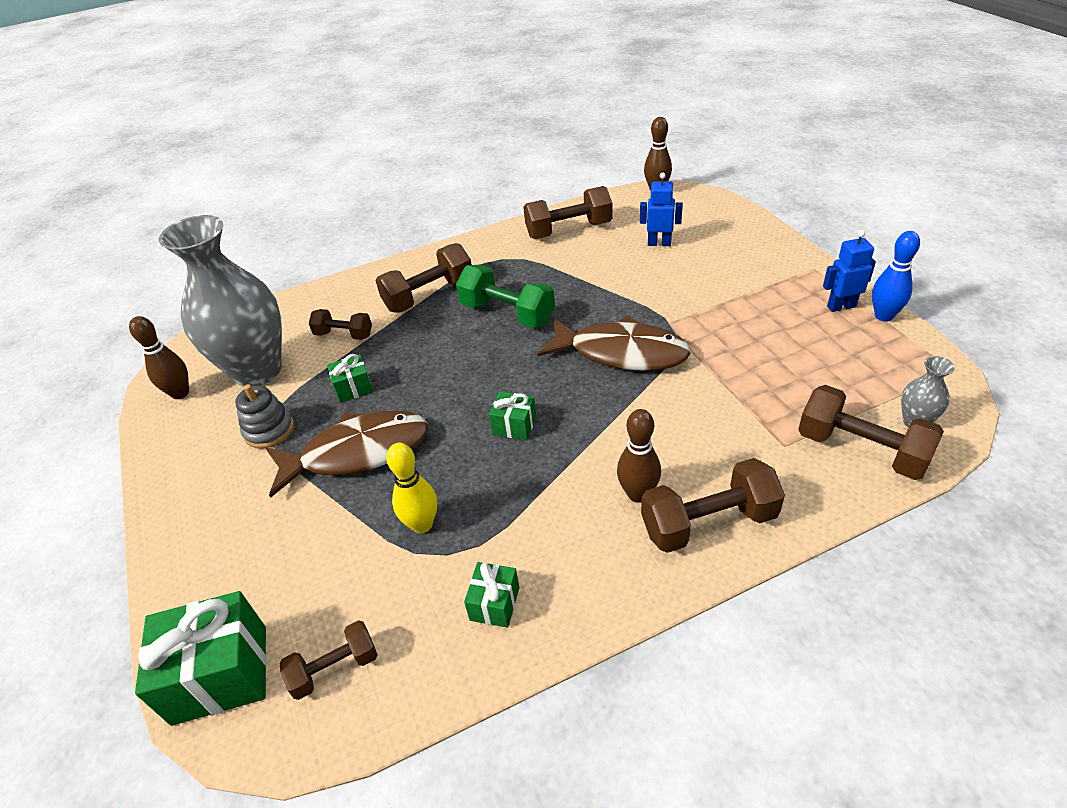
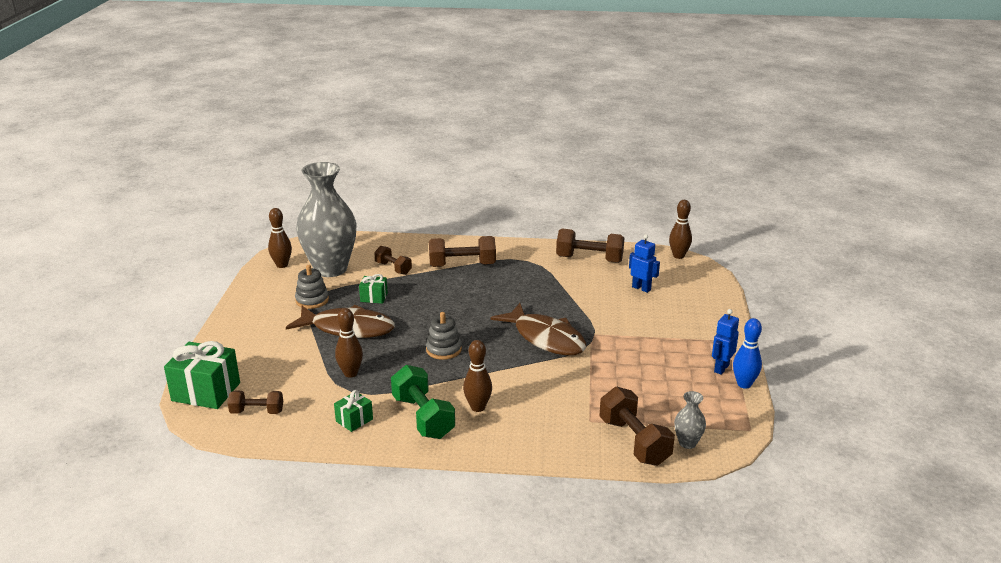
camera: 25 degrees right, 15 degrees down
yellow bowling pin [386,443,437,534] -> brown bowling pin [335,308,363,378]
green dumbbell [456,265,555,328] -> green dumbbell moved to [391,365,455,439]
green gift [489,392,536,440] -> grey stacking toy [426,312,462,360]
brown dumbbell [641,458,785,553] -> none
blue robot [823,230,876,312] -> blue robot turned 75 degrees counterclockwise [712,309,739,375]

